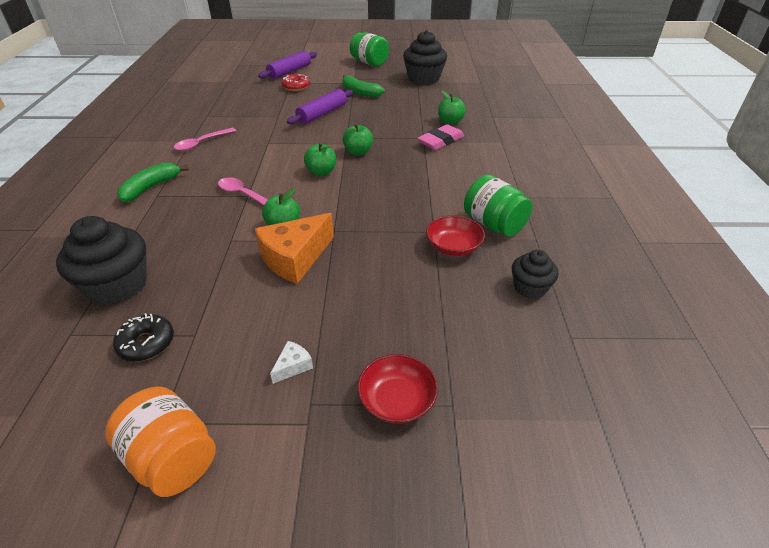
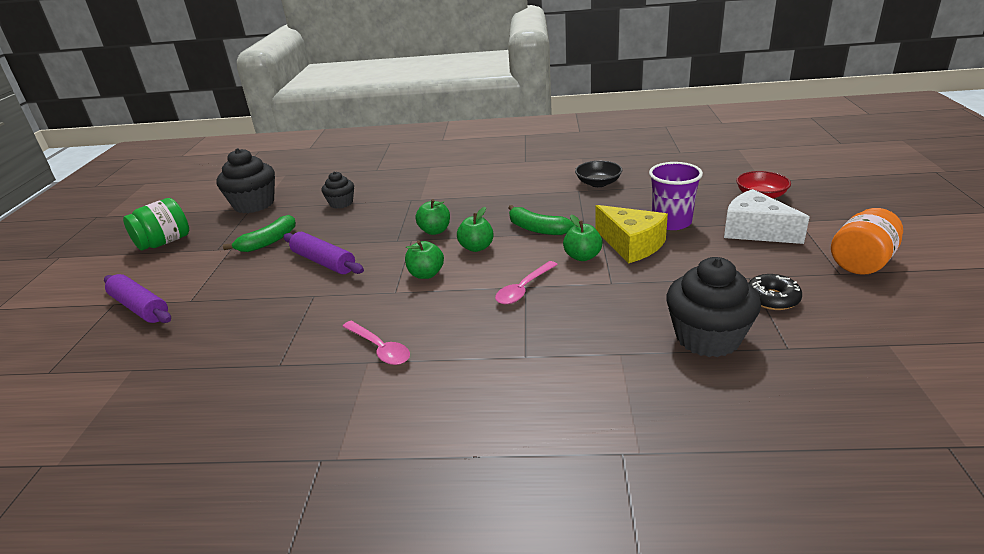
camera: 85 degrees left, 10 degrees down
green banana [117,163,189,202] -> green banana moved to [508,205,574,235]
orange cheese [255,213,334,284] -> yellow cheese [595,205,668,263]
white cheese [270,341,313,384] -> white cheese [724,189,810,244], size x2.32
red donut [281,74,310,91] -> none
pink eraser [417,124,464,150] -> none
red bowl [426,215,485,256] -> black bowl [575,161,622,187]
green apple [438,91,466,125] -> green apple moved to [405,240,444,279]
green jar [464,175,533,237] -> none
black cupcake [512,250,558,299] -> black cupcake moved to [321,171,354,209]
none -> purple cup [649,162,703,230]

